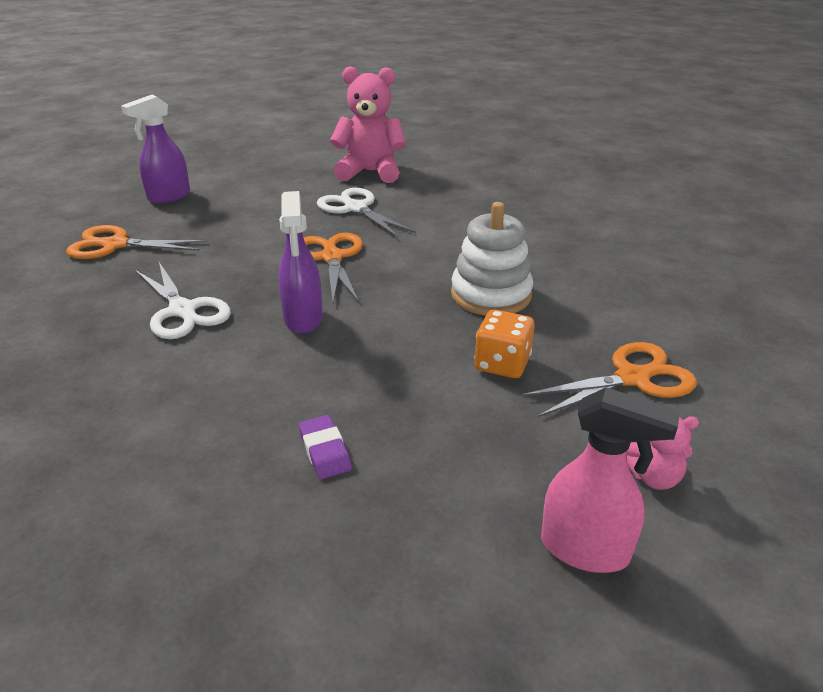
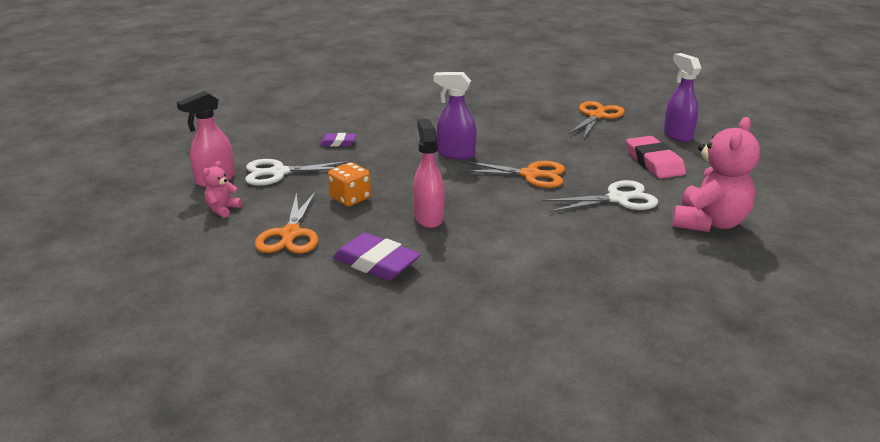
camera: 115 degrees right, 5 degrees down
white scissors [135,262,231,339] -> white scissors moved to [245,159,351,186]
white stacking toy [451,202,533,315] -> pink spray bottle [413,119,445,228]
none -> purple eraser [333,233,421,280]
none -> pink eraser [626,136,686,179]

